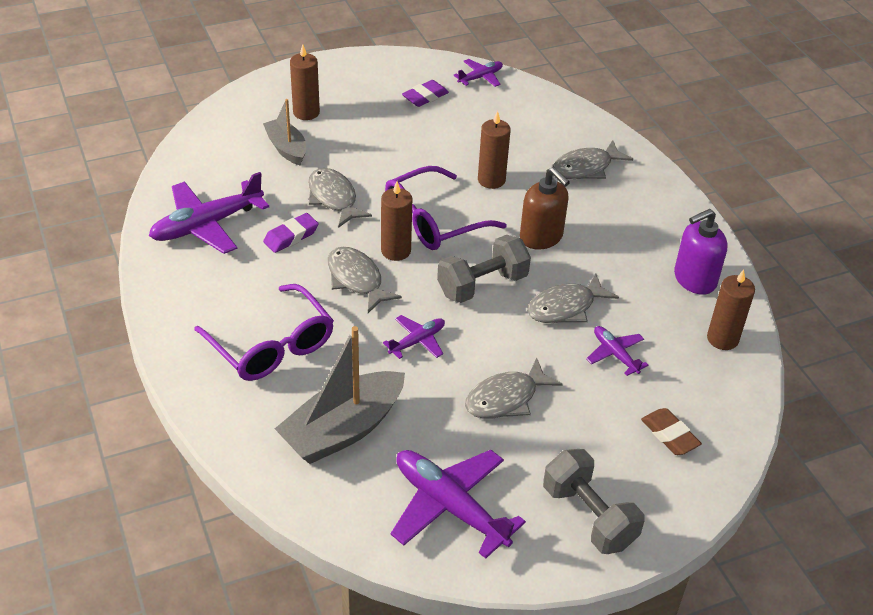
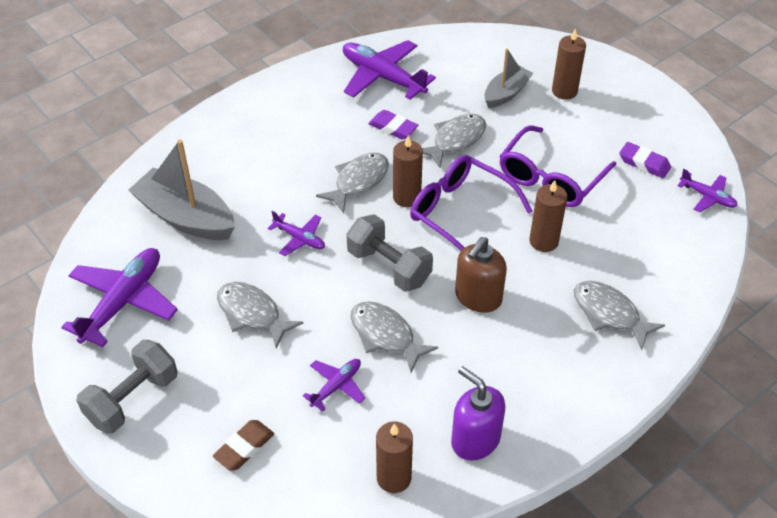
camera: 75 degrees right, 5 degrees up
purple glasses [194,284,334,381] -> purple glasses moved to [500,125,616,207]

